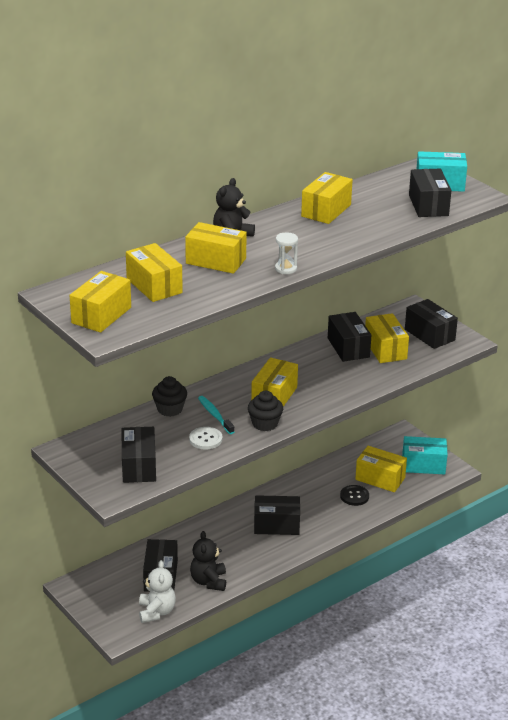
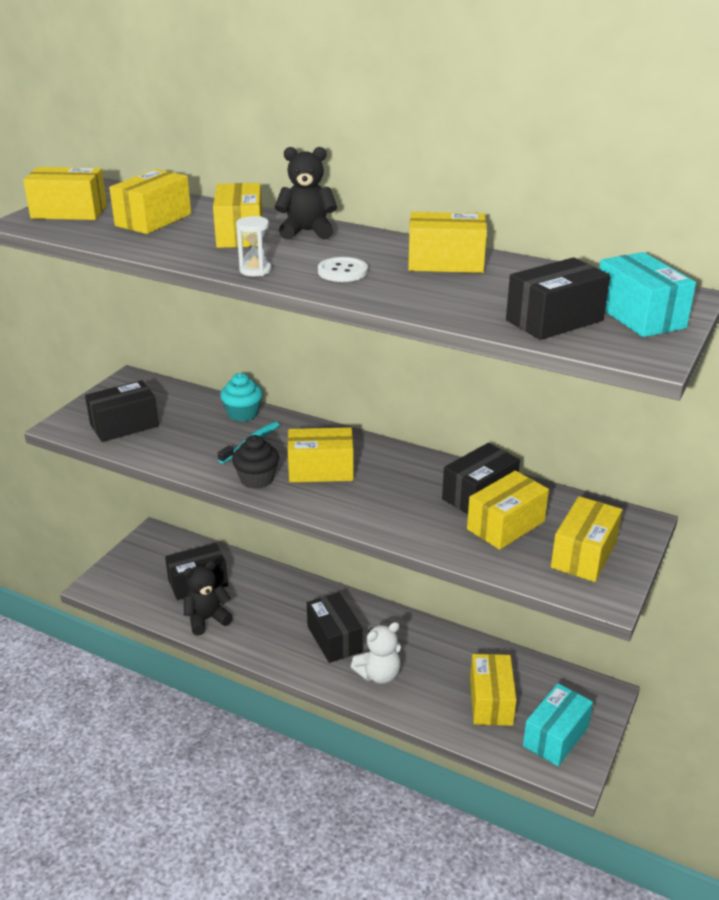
camera: 65 degrees right, 0 degrees up
white teddy bear [139,560,176,623] -> white teddy bear moved to [351,622,401,684]
black cupcake [152,376,187,417] -> turquoise cupcake [220,373,263,422]
white button [189,427,222,450] -> white button moved to [318,257,368,282]
black button [340,485,369,506] -> none
turquoise box [402,436,448,474] -> turquoise box turned 60 degrees clockwise [523,683,593,766]
black box [405,299,458,349] -> yellow box [551,496,622,582]

